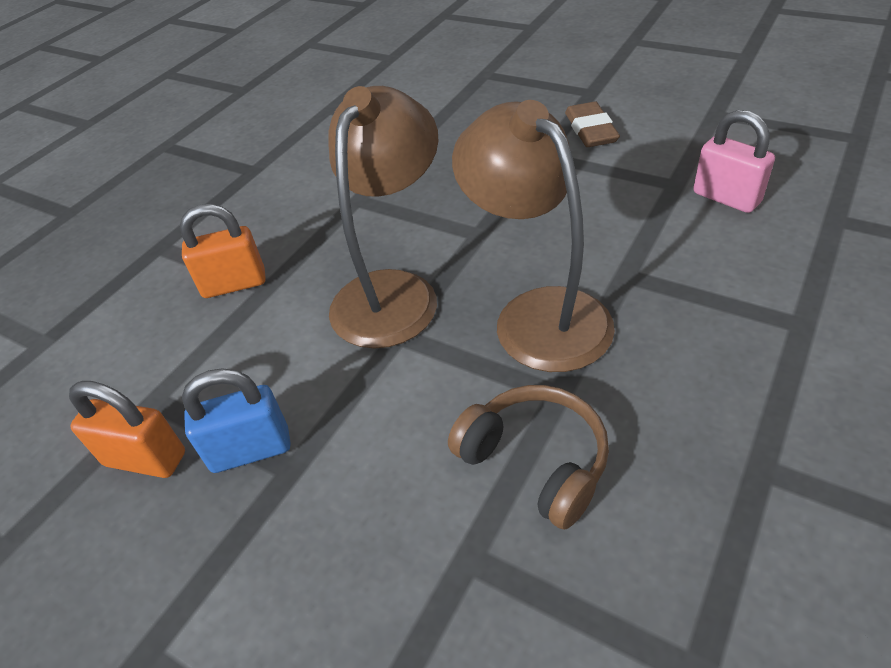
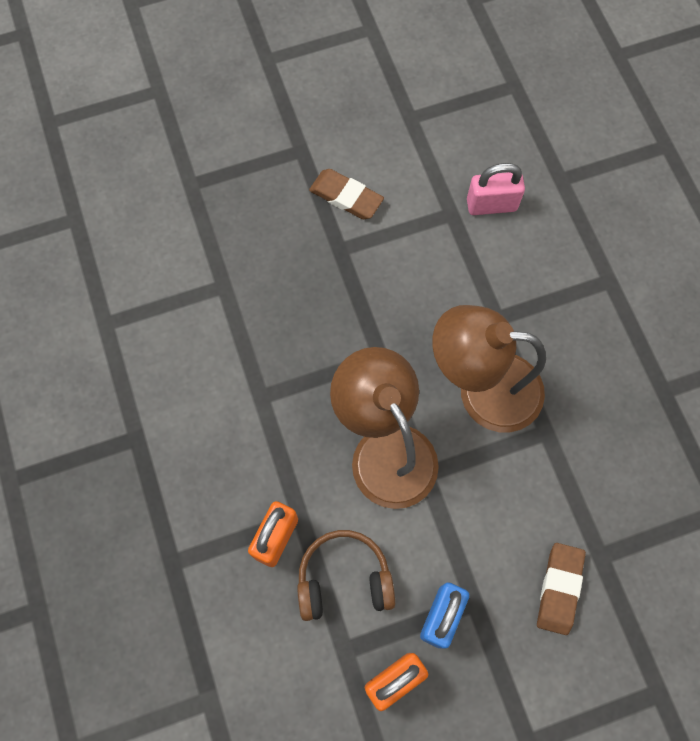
camera: 55 degrees left, 25 degrees up
brown headphones [448,385,609,530] -> brown headphones moved to [297,530,395,621]
none -> brown eraser [537,543,586,635]

